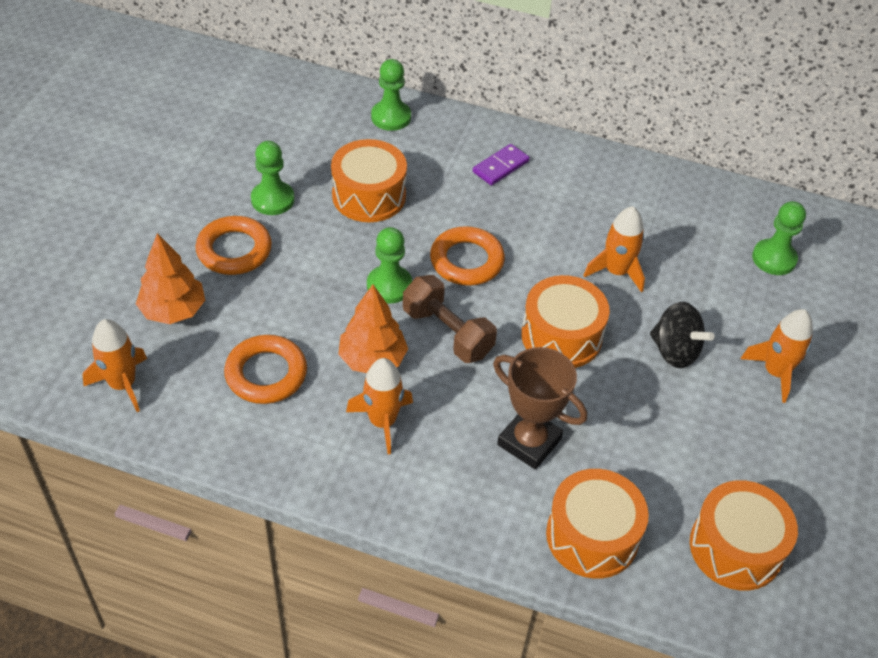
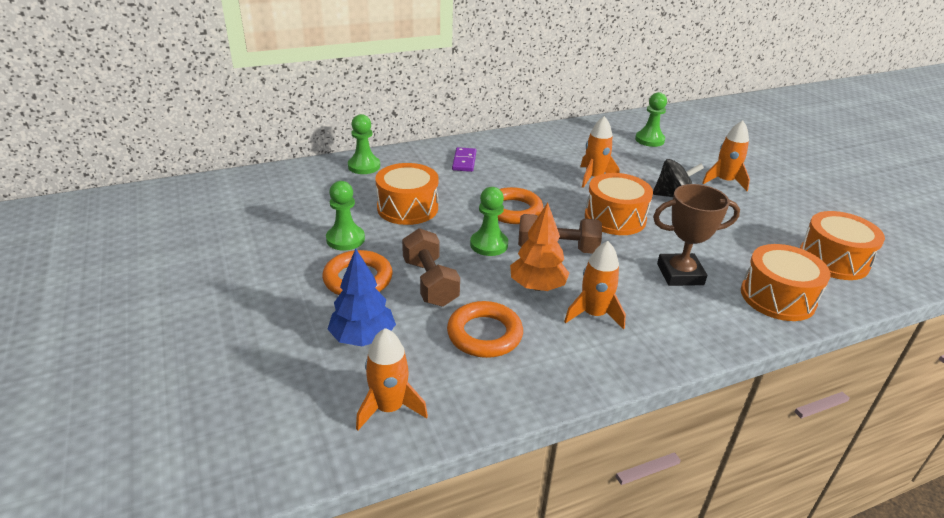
camera: 40 degrees left, 15 degrees down
orange tree [136,233,205,324] -> blue tree [328,248,396,346]
none -> brown dumbbell [402,228,460,307]

